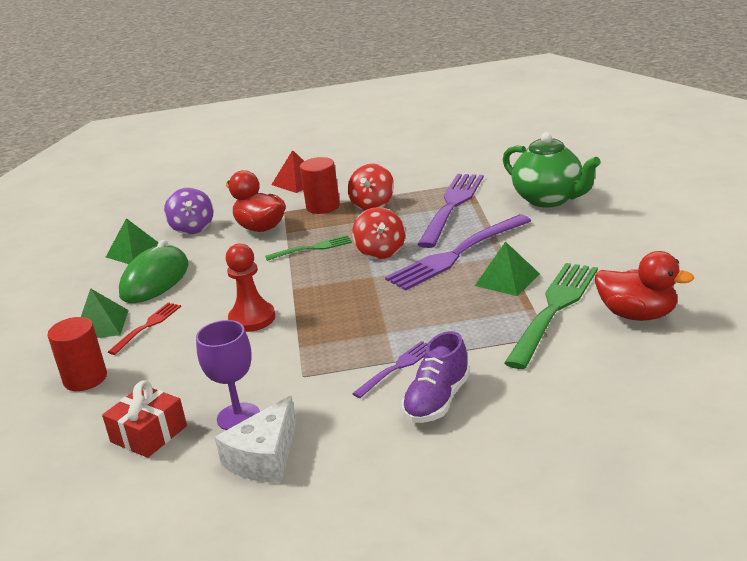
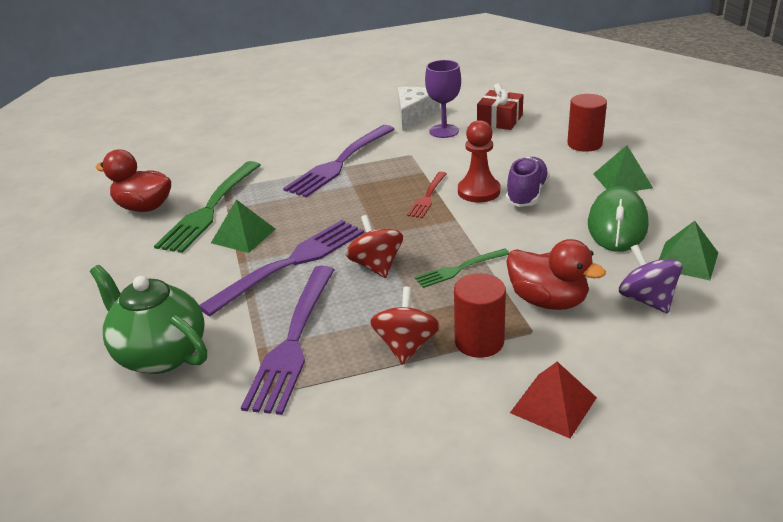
camera: 170 degrees right, 5 degrees up
red fork [108,302,181,355] -> red fork moved to [407,172,447,218]
purple fork [352,341,428,398] -> purple fork [283,125,395,197], size x1.93
purple shoe [402,331,470,423] -> purple shoe moved to [506,157,550,207]

